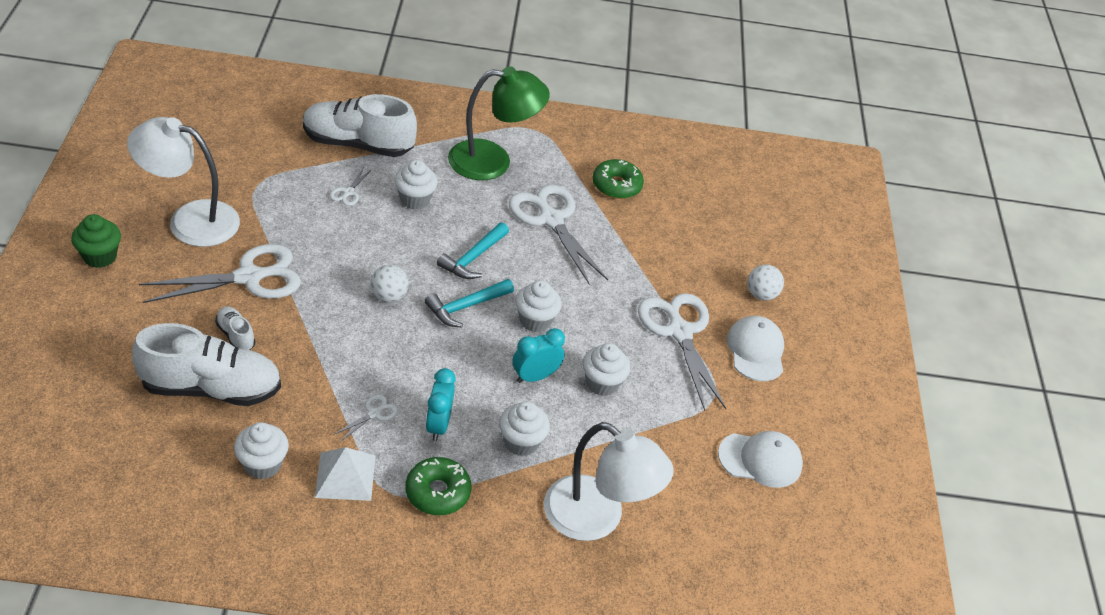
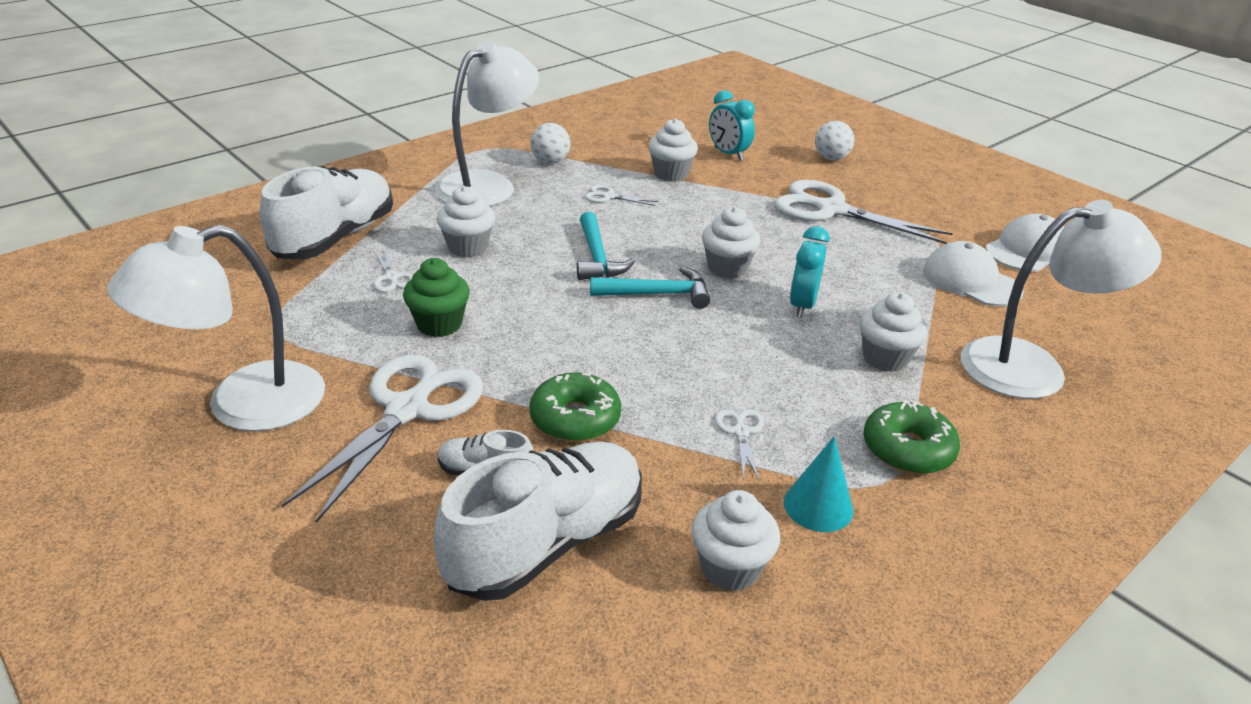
camera: 40 degrees left, 10 degrees down
green cupcake [71,214,121,268] -> green cupcake moved to [403,258,470,337]
white shoe [303,94,417,157] -> white shoe turned 150 degrees clockwise [260,166,393,259]
white pyramid [315,447,375,501] -> turquoise cone [784,436,854,532]
white ball [370,265,409,303] -> white ball moved to [531,123,570,164]
turquoise hammer [425,279,514,327] -> turquoise hammer turned 105 degrees counterclockwise [590,267,710,309]
turquoise clock [426,368,456,441] -> turquoise clock moved to [709,90,755,160]
green lamp [448,66,550,180] -> white lamp [435,40,539,207]
white scissors [509,185,608,284] -> white scissors [585,185,658,206], size x0.42
white cupcake [582,343,630,396] -> white cupcake moved to [648,118,698,181]
green donut [593,159,644,199] -> green donut moved to [529,372,621,442]
white cap [727,316,784,381] -> white cap moved to [923,241,1024,306]

